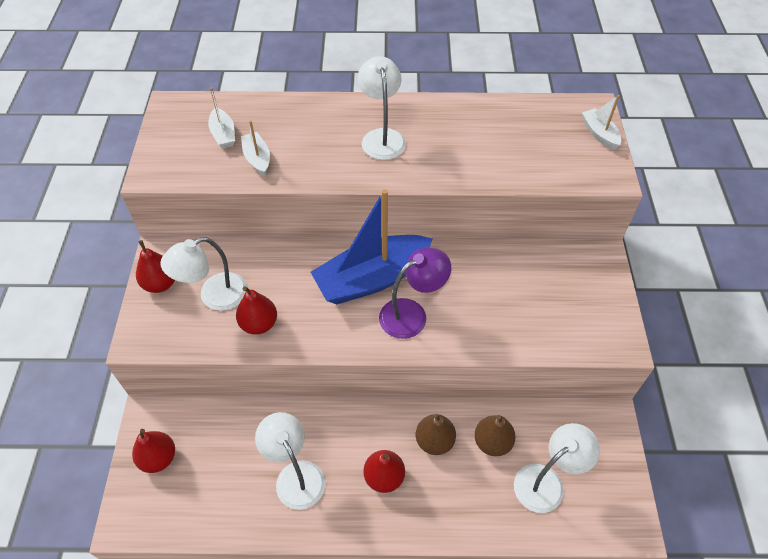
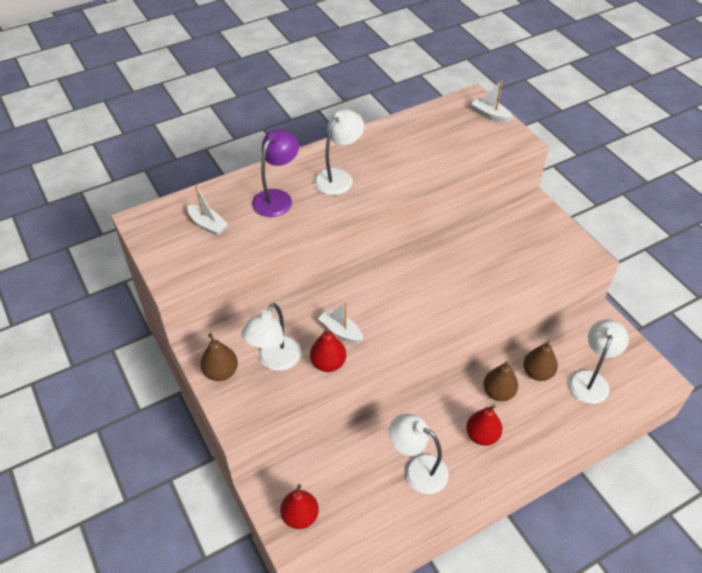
camera: 30 degrees left, 5 degrees down
red pear [136,240,175,293] -> brown pear [200,333,238,381]
white boat [241,120,270,176] -> white boat moved to [318,302,363,343]
blue boat [311,189,433,304] -> none
white lamp [358,56,406,160] -> white lamp turned 75 degrees clockwise [314,109,364,195]
purple lamp [379,248,451,339] -> purple lamp moved to [252,129,299,217]

